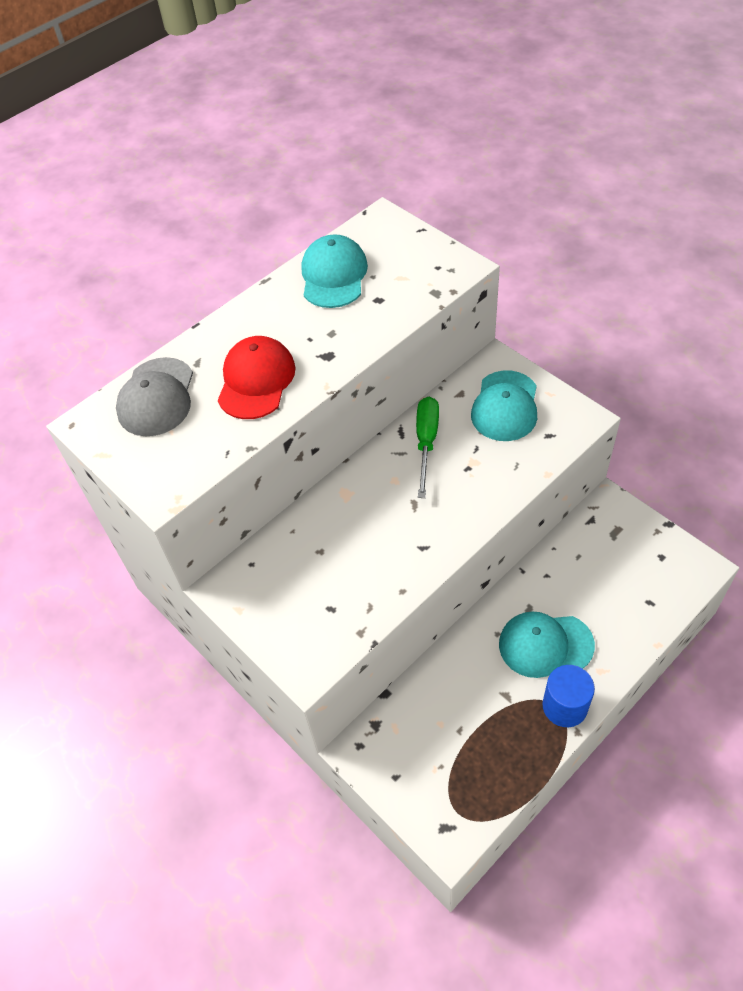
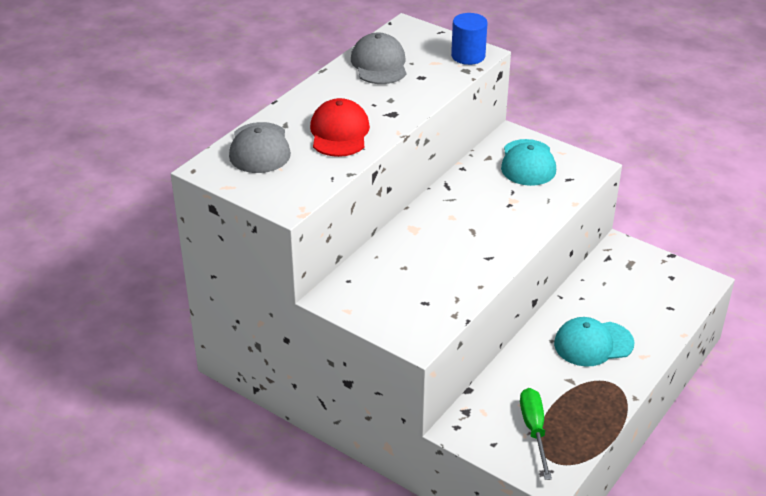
camera: 15 degrees left, 15 degrees down
turquoise cap [301,234,368,308] -> grey cap [351,32,406,84]
green screwdriver [416,397,439,498] -> green screwdriver moved to [520,388,552,480]
blue cylinder [543,665,595,727] -> blue cylinder moved to [451,13,488,65]

